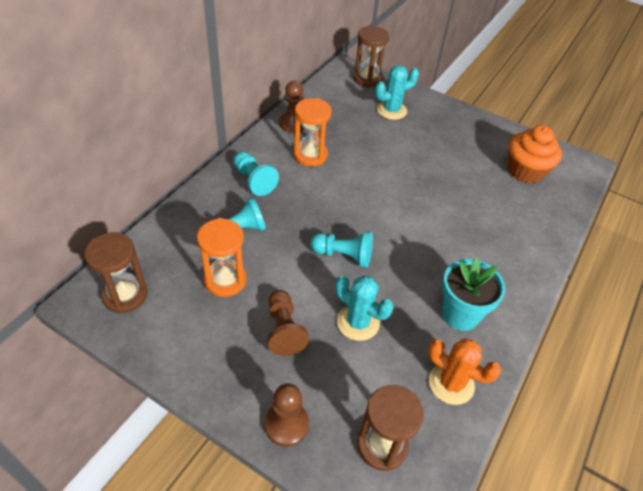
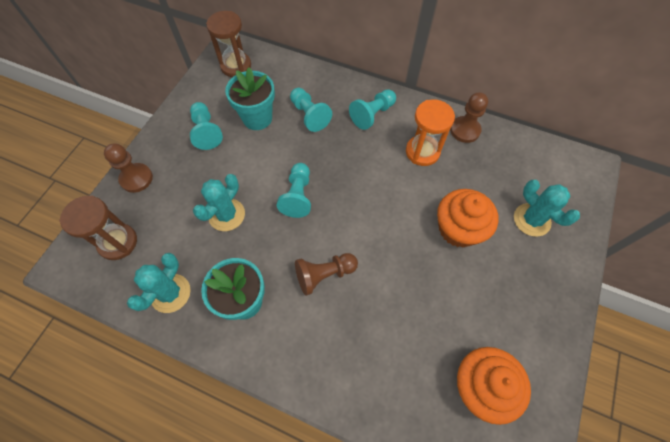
camera: 85 degrees right, 15 degrees up
orange hourglass [197,218,247,297] -> turquoise flower pot [225,67,275,130]
brown pawn [267,290,309,356] -> brown pawn moved to [295,253,358,296]
brown hourglass [353,26,389,88] -> none
orange cactus [428,338,501,405] -> turquoise cactus [127,253,191,313]
none -> turquoise pawn [190,102,223,150]
none -> orange cupcake [437,189,499,247]

